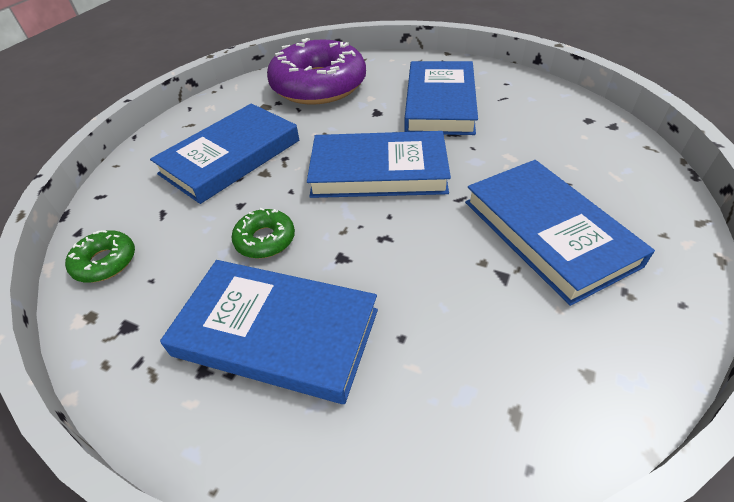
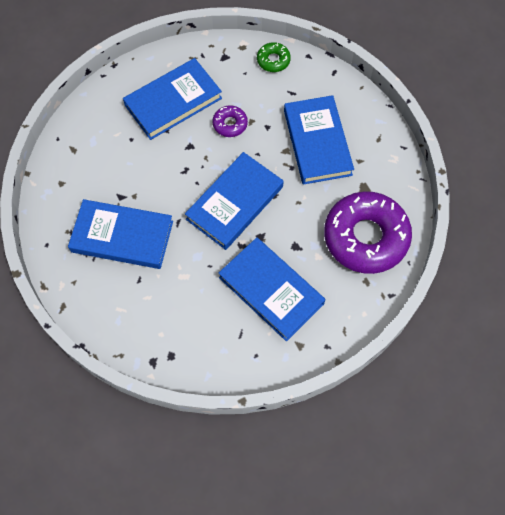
camera: 125 degrees right, 20 degrees up
green donut [232,208,295,259] -> purple donut [212,105,248,137]

